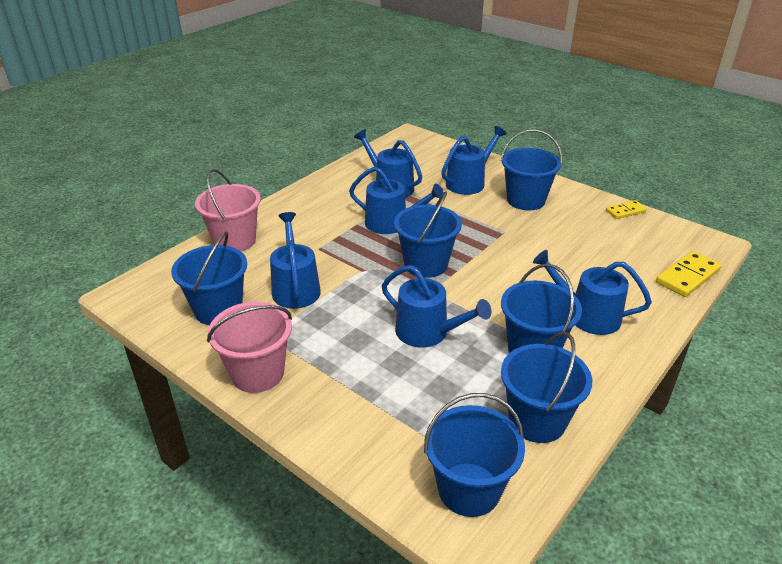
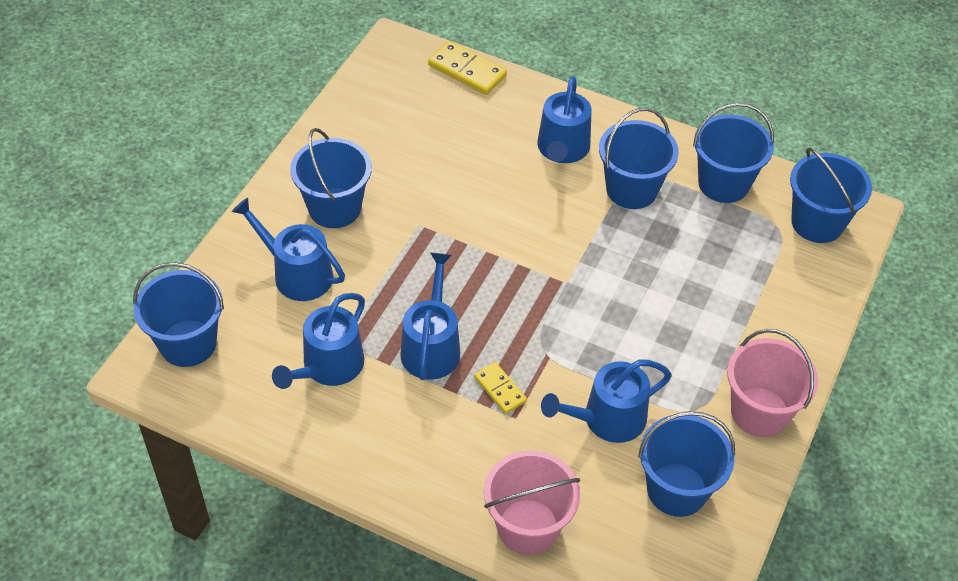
camera: 105 degrees left, 15 degrees up
blue watering can [382,265,492,348] -> none
blue bucket [394,191,462,278] -> blue bucket moved to [133,262,224,367]
yellow domino [606,200,647,219] -> yellow domino moved to [474,362,527,414]

